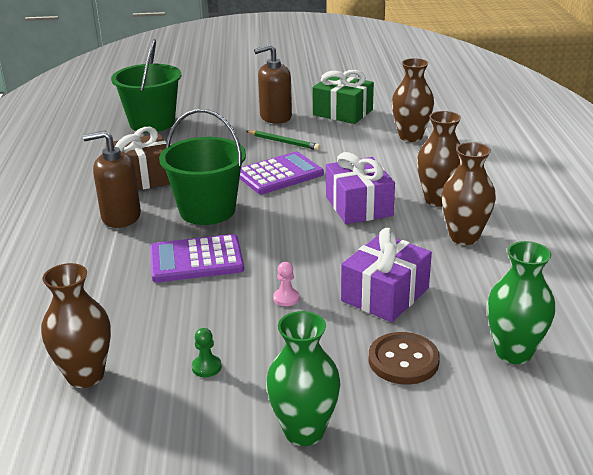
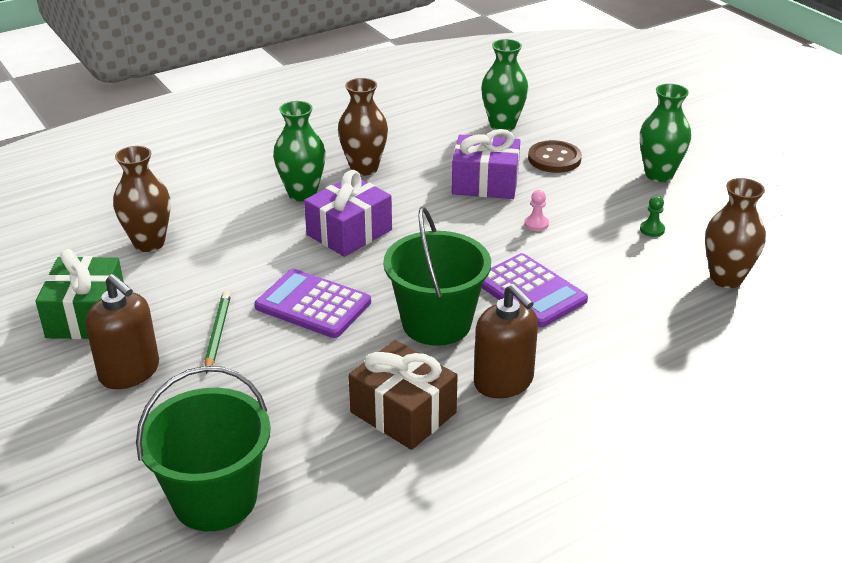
camera: 120 degrees left, 5 degrees up
brown vase [417,111,461,207] -> green vase [273,101,326,201]

